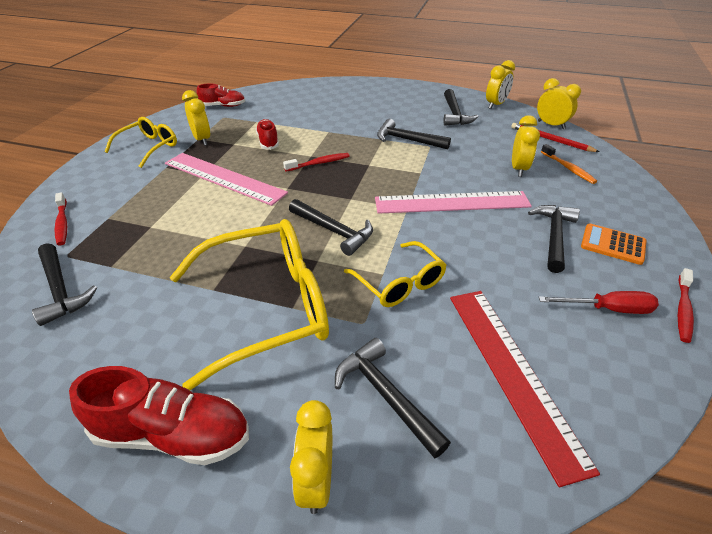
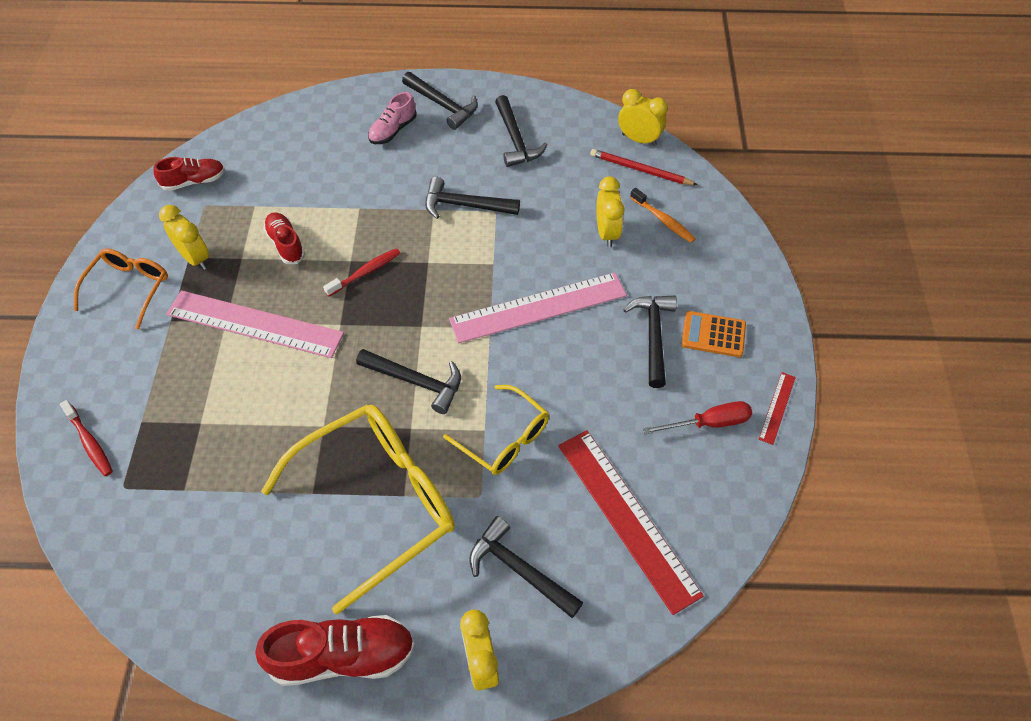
camera: 15 degrees left, 15 degrees up
black hammer [32,243,97,326] -> black hammer moved to [402,72,478,130]
yellow glasses [104,117,177,168] -> orange glasses [74,249,168,329]
yellow clock [486,60,515,109] -> none
red toothbrush [678,268,694,343] -> red ruler [759,372,796,445]
none -> pink shoe [368,92,417,144]

